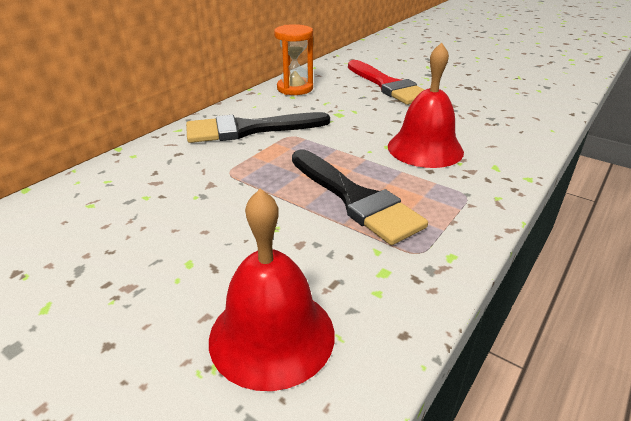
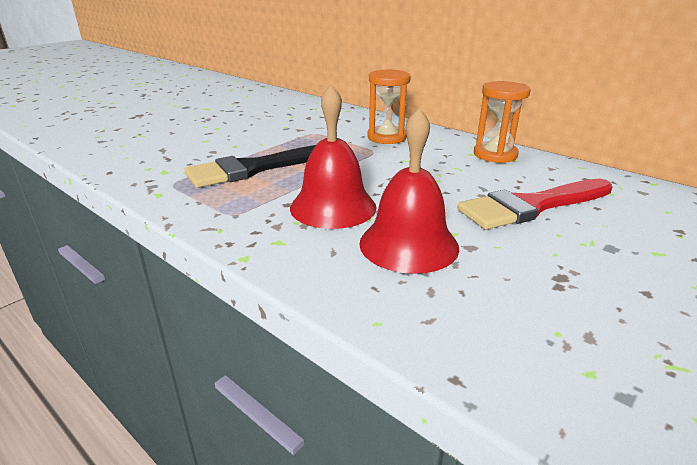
camera: 95 degrees right, 5 degrees down
black brush [186,112,330,143] -> orange hourglass [367,69,411,144]
red bell [209,189,335,391] -> red bell moved to [359,108,459,274]

